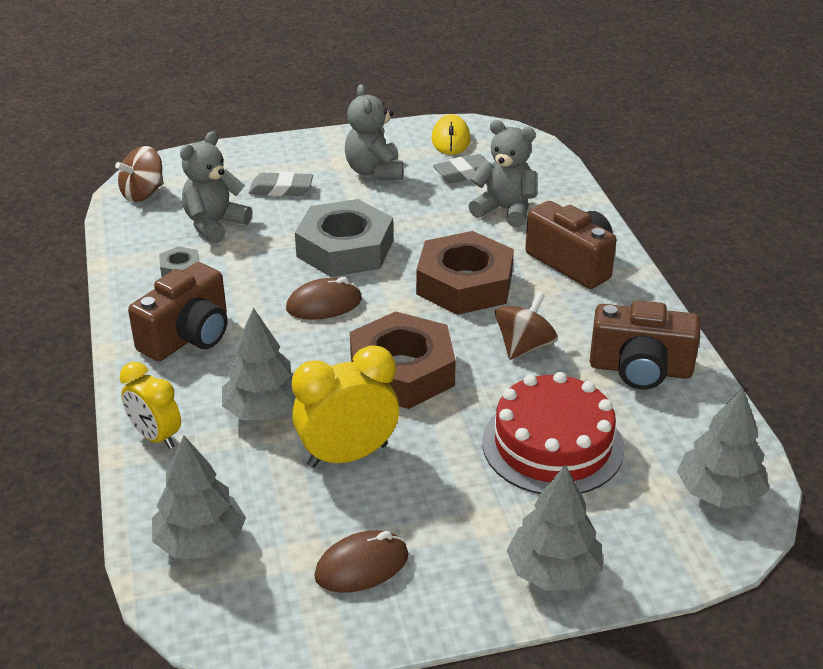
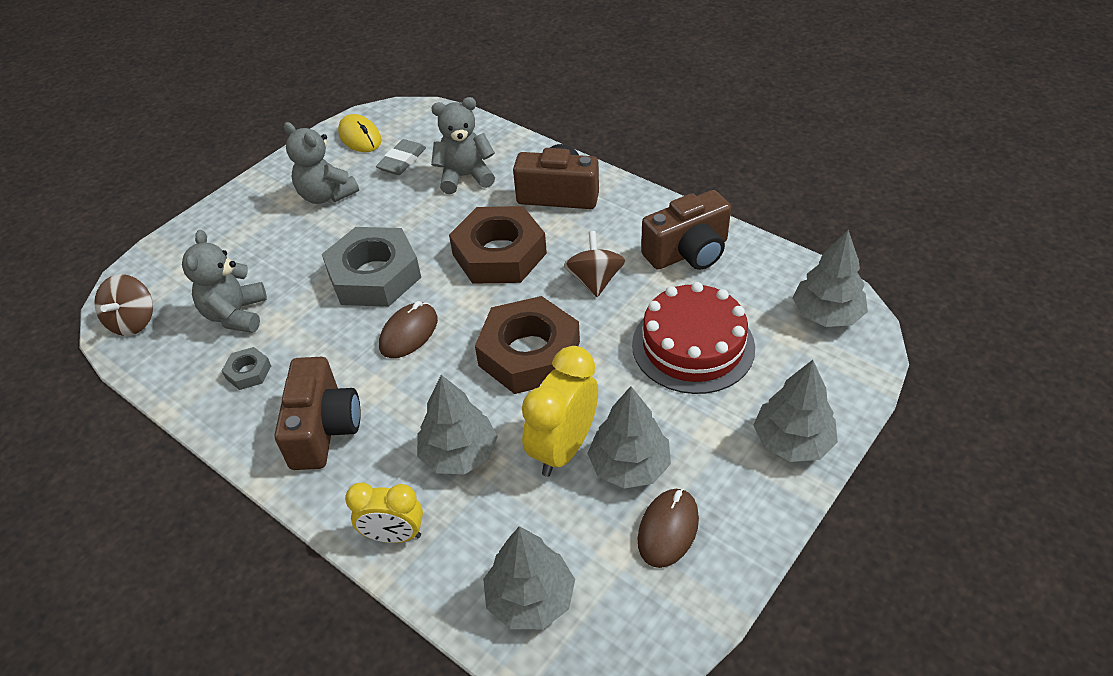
camera: 35 degrees left, 10 degrees up
grey eraser [249,172,313,196] -> none
none -> grey tree [587,386,671,489]

